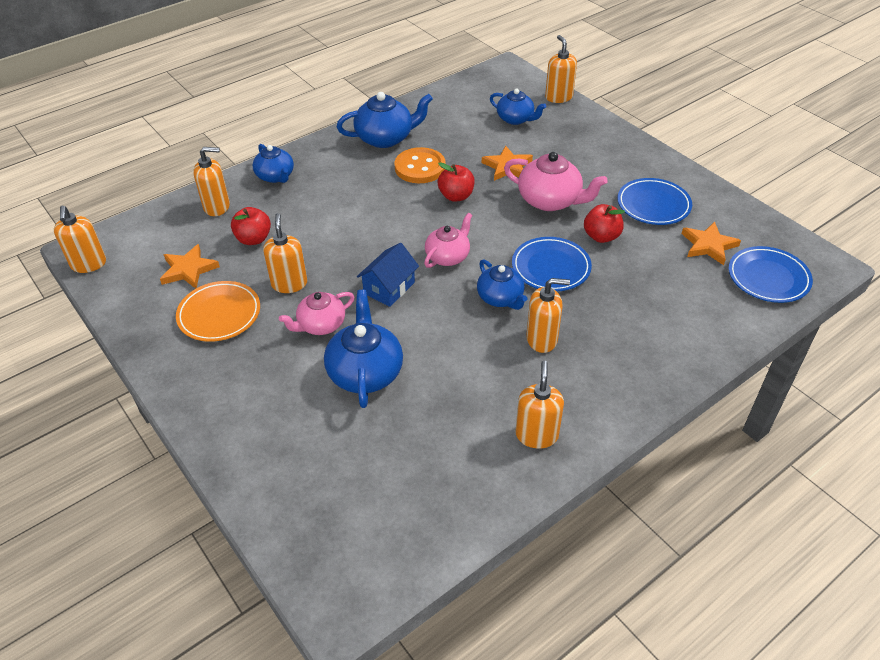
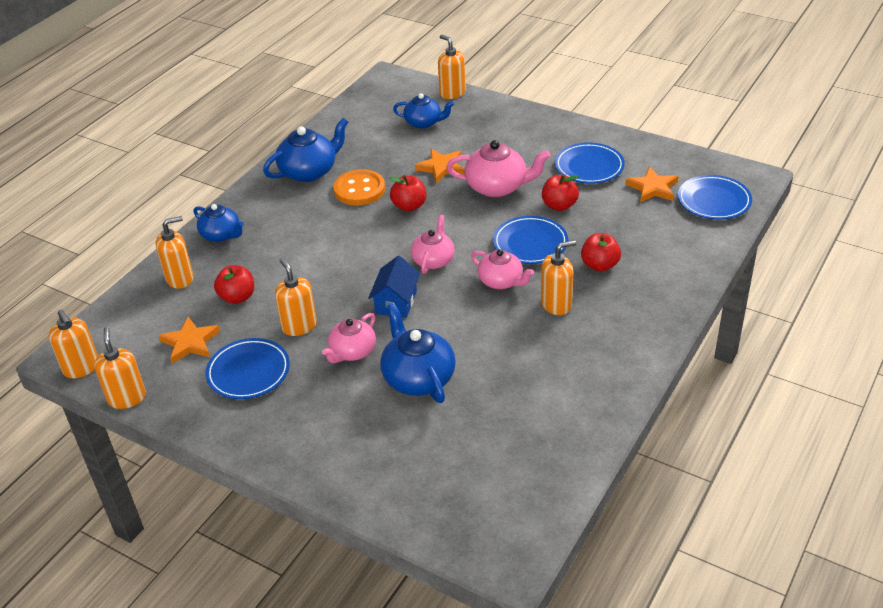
camera: 20 degrees left, 5 degrees down
orange plate [176,281,260,342] -> blue plate [205,338,290,399]
blue teapot [477,260,527,310] -> pink teapot [471,249,534,289]
orange soap dispenser [515,361,564,448] -> orange soap dispenser moved to [94,327,146,409]
none -> red apple [581,233,621,272]

